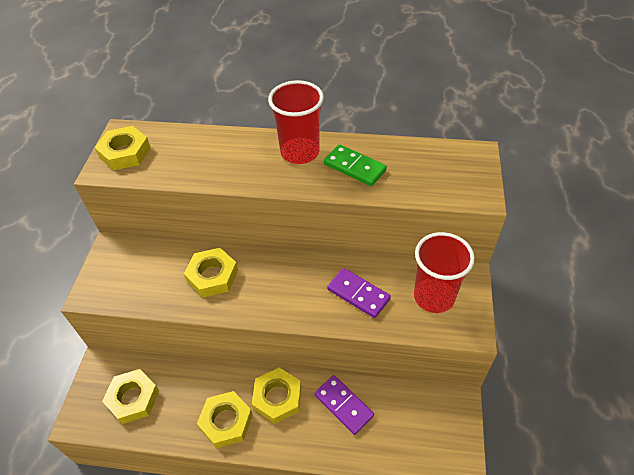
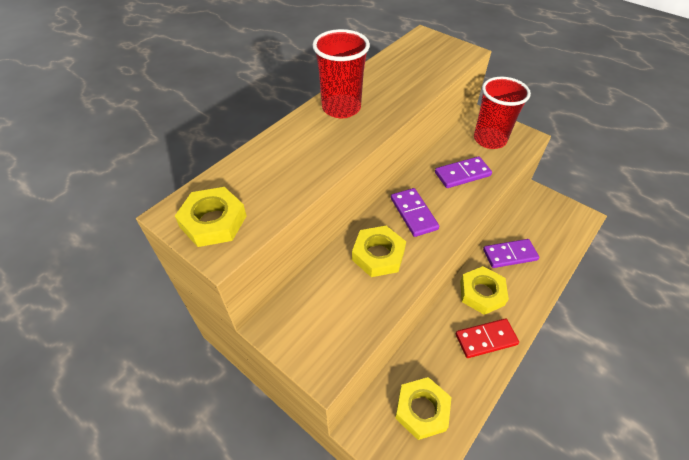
camera: 60 degrees left, 0 degrees up
yellow nut [197,391,253,448] -> red domino [456,318,519,358]
green domino [324,144,387,186] -> none
none -> purple domino [391,188,439,237]

